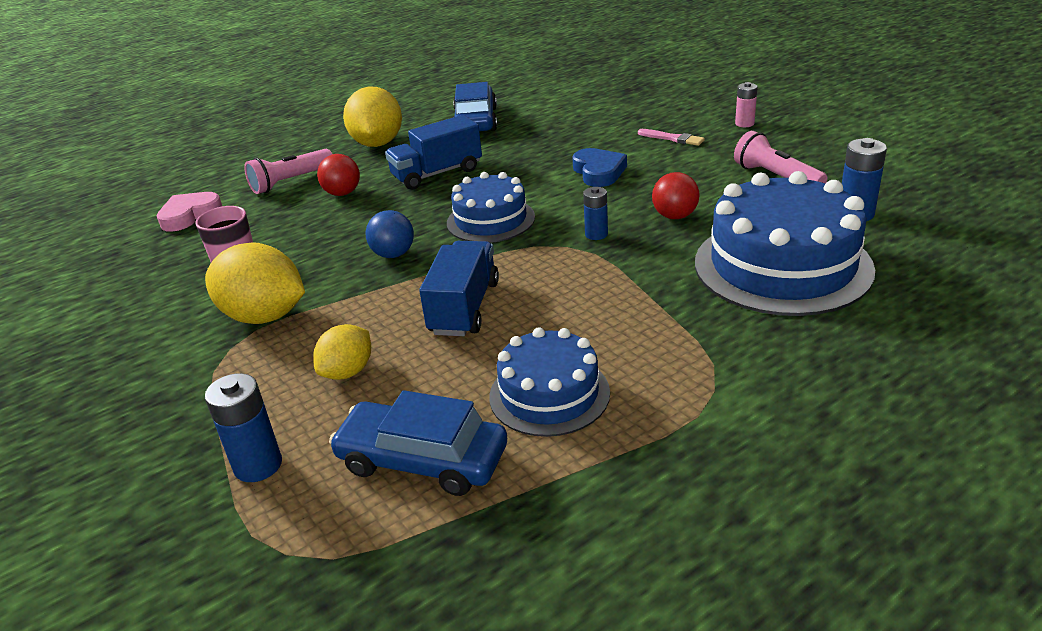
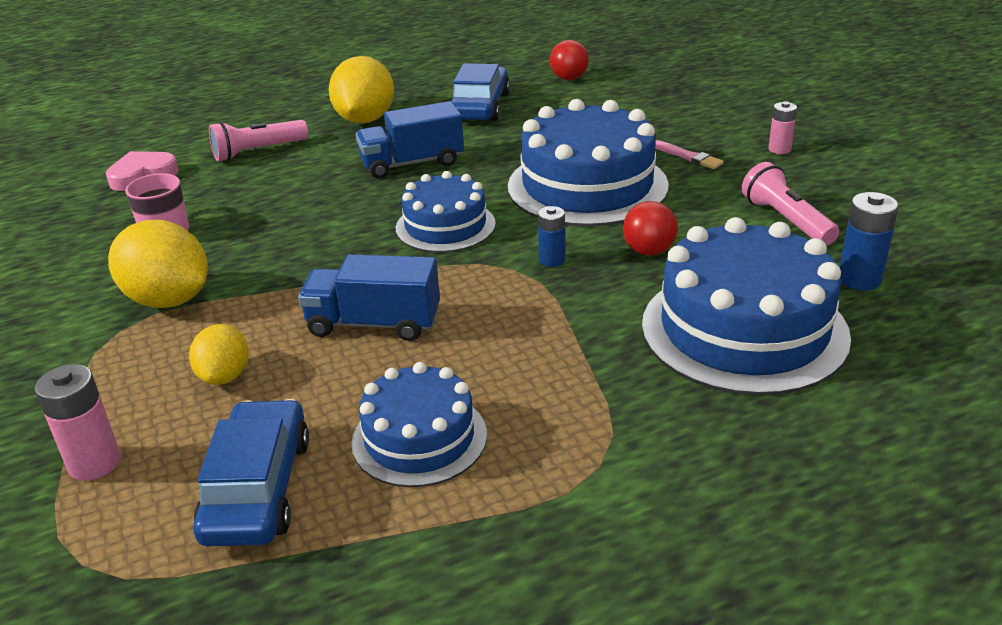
camera: 10 degrees right, 0 degrees up
blue battery [205,373,282,482] -> pink battery [35,364,121,481]
yellow lemon [313,324,371,380] -> yellow lemon turned 45 degrees counterclockwise [189,324,249,385]
red ball [317,154,360,196] -> red ball moved to [550,40,589,80]
blue car [329,390,507,496] -> blue car turned 60 degrees clockwise [193,399,309,546]
blue ball [366,210,414,258] -> none
blue truck [419,241,499,336] -> blue truck turned 105 degrees counterclockwise [298,254,440,341]
blue heart [572,148,627,187] -> blue cake [508,99,668,227]

